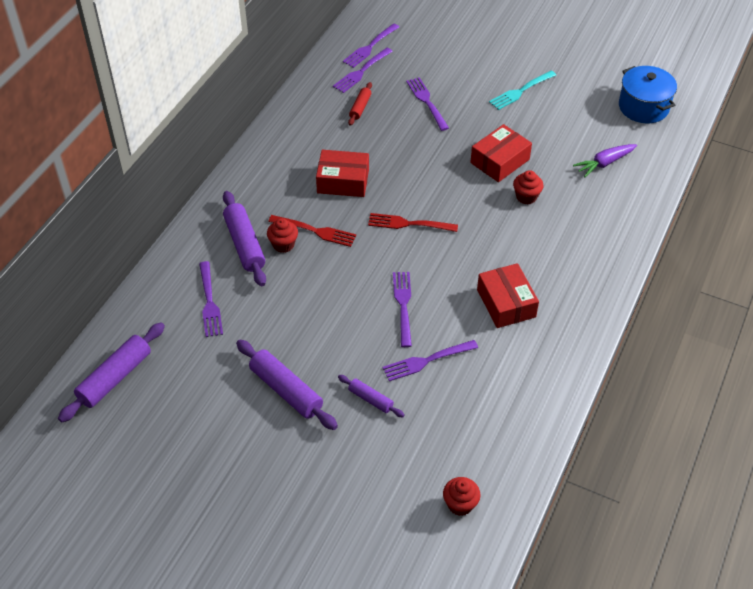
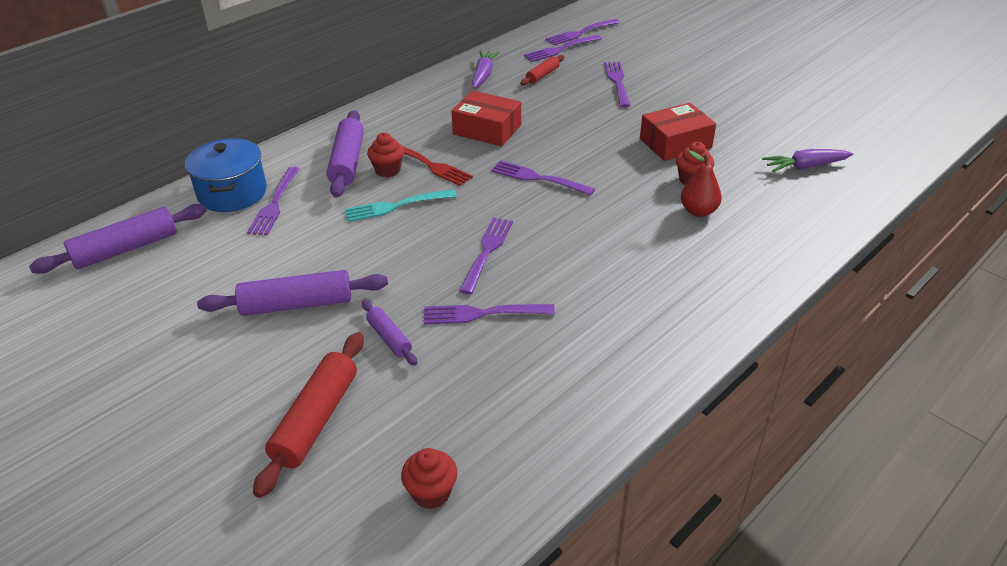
camera: 20 degrees right, 10 degrees down
purple rolling pin [236,340,338,430] -> purple rolling pin turned 75 degrees counterclockwise [197,270,388,316]
red fork [368,213,458,232] -> purple fork [491,160,595,196]
red box [477,263,539,328] -> none
turquoise fork [489,70,556,110] -> turquoise fork moved to [344,189,457,222]
blue pot [619,66,677,123] -> blue pot moved to [185,138,267,212]
none -> red rolling pin [253,332,364,498]
none -> purple carrot [472,51,499,88]
none -> red pear [681,150,722,217]

